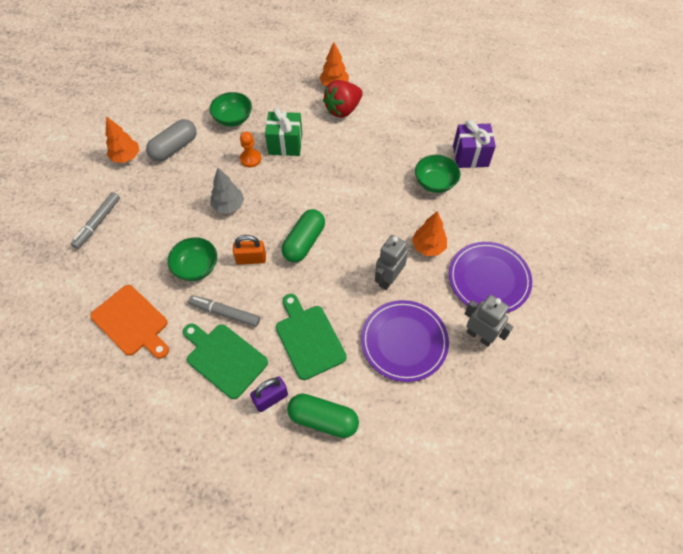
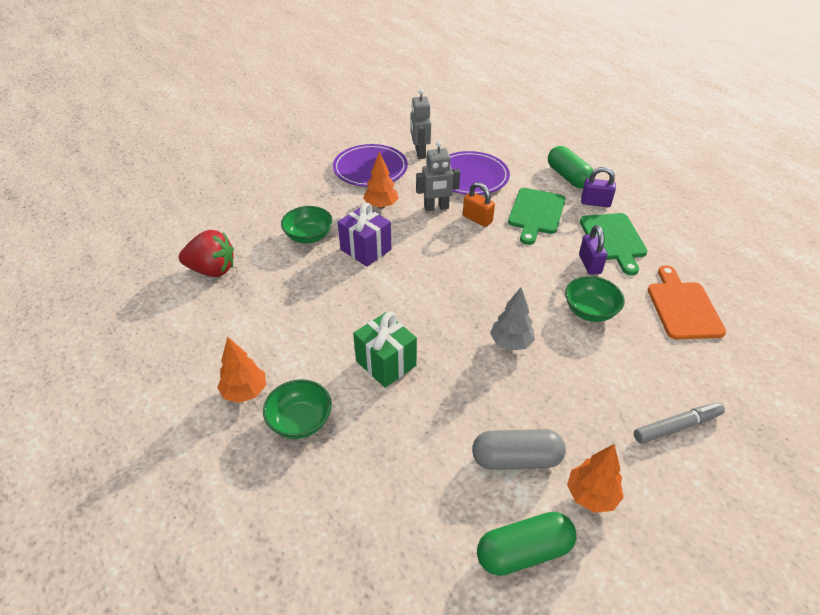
camera: 135 degrees left, 15 degrees down
grey marker [188,295,260,327] -> purple padlock [579,225,607,275]
green bowl [209,92,252,127] -> green bowl moved to [263,380,332,439]
orange padlock [233,235,266,265] -> orange padlock moved to [463,182,495,227]
orange pawn [240,131,261,167] -> none
green capsule [282,209,325,263] -> green capsule moved to [477,512,576,576]
red strawberry [323,80,363,118] -> red strawberry moved to [179,230,234,277]
purple gift [453,120,496,168] -> purple gift moved to [338,203,391,267]

